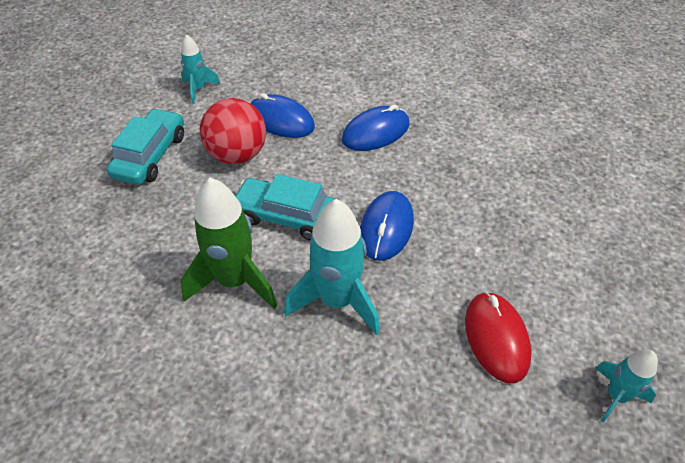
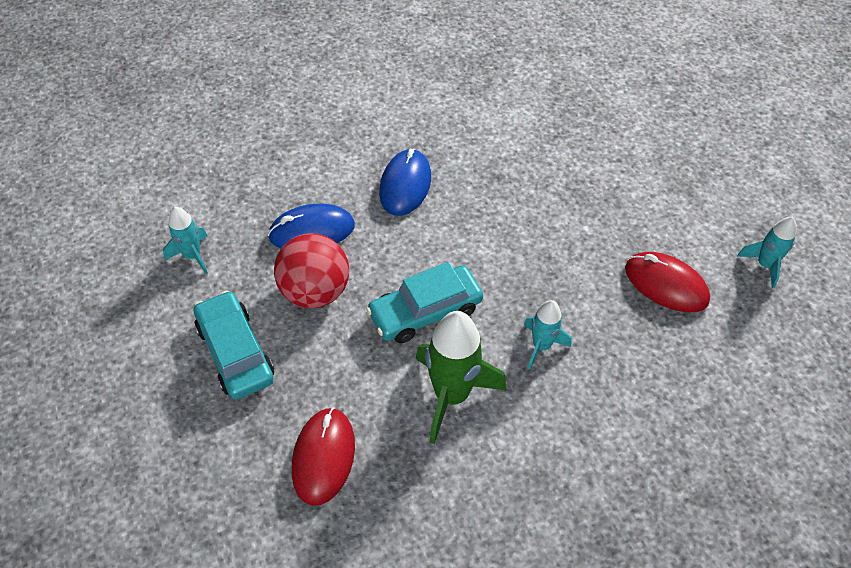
camera: 45 degrees left, 5 degrees up
turquoise rocket [284,199,380,336] -> turquoise rocket [524,300,572,369], size x0.56
blue mouse [360,191,414,261] -> none
none -> red mouse [292,407,355,506]

